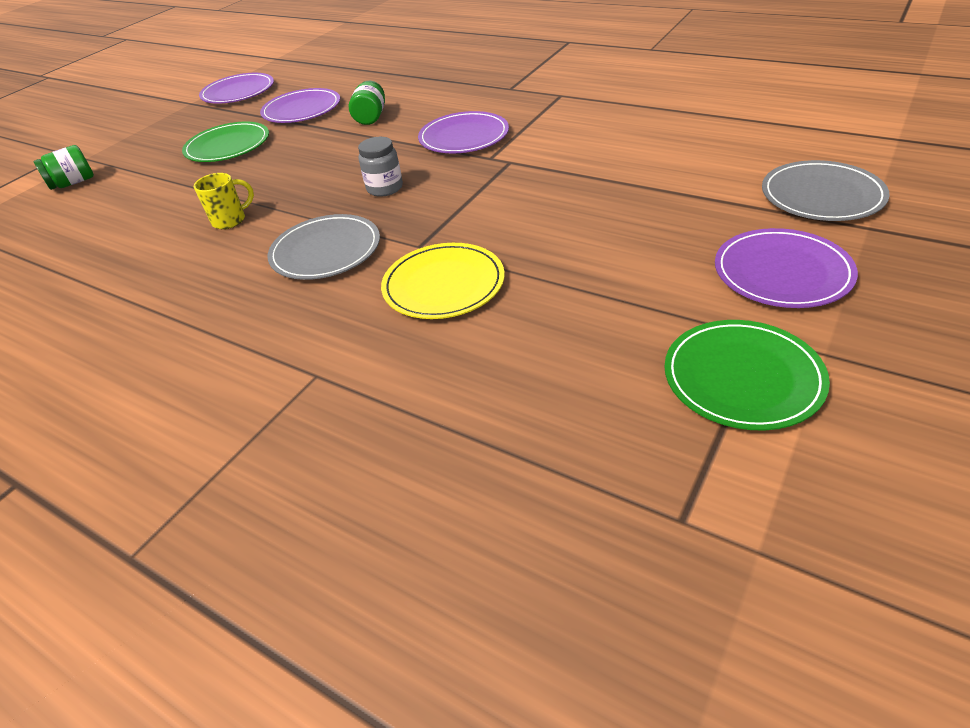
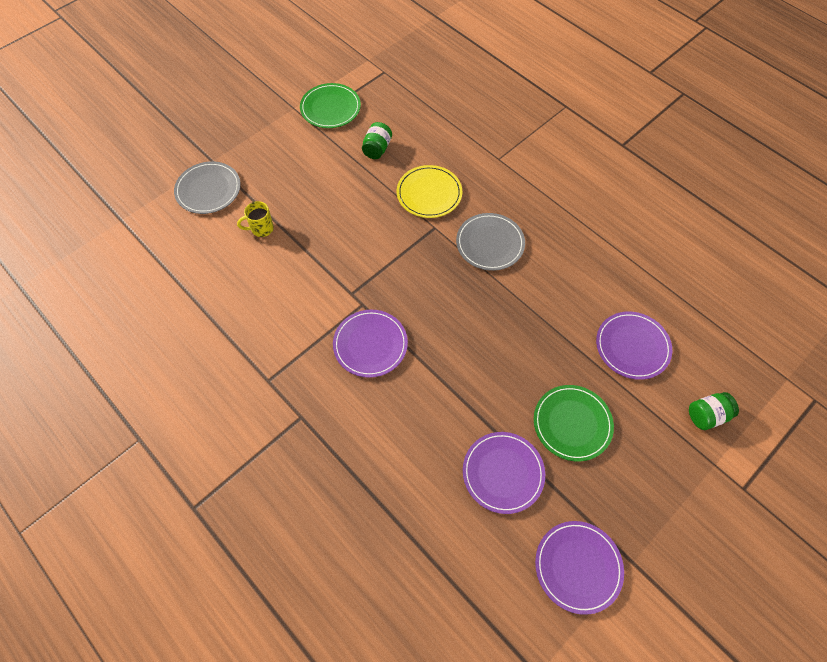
camera: 170 degrees left, 20 degrees up
yellow mug [194,173,254,229] -> yellow mug moved to [237,201,274,237]
green jar [349,81,385,125] -> green jar moved to [362,122,392,159]
grey jar [358,137,403,197] -> none
purple plate [715,228,858,308] -> purple plate moved to [596,312,672,380]

